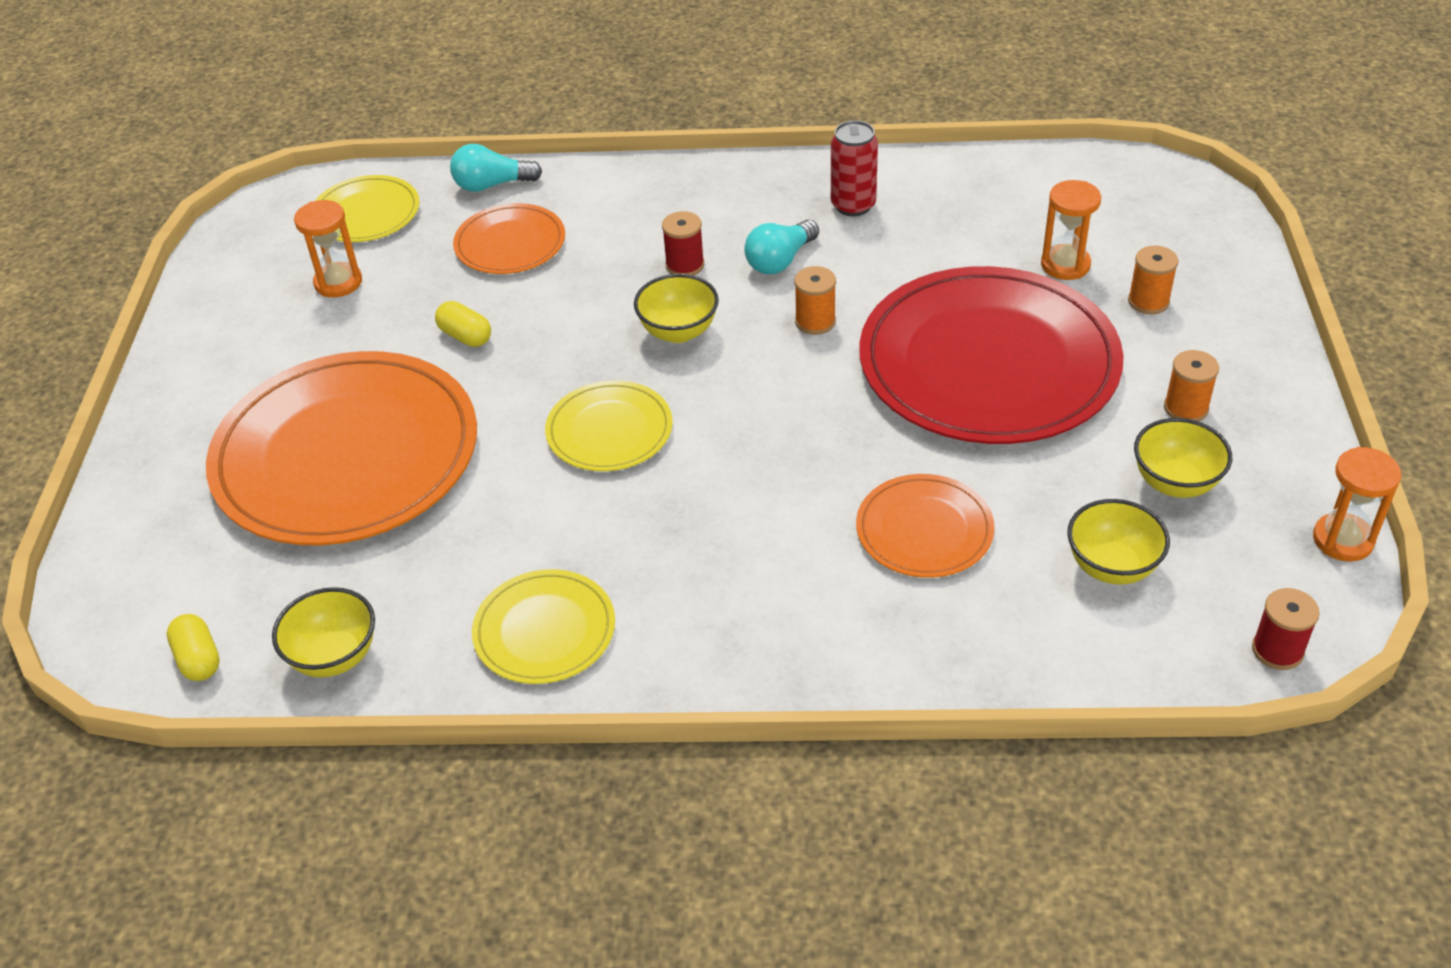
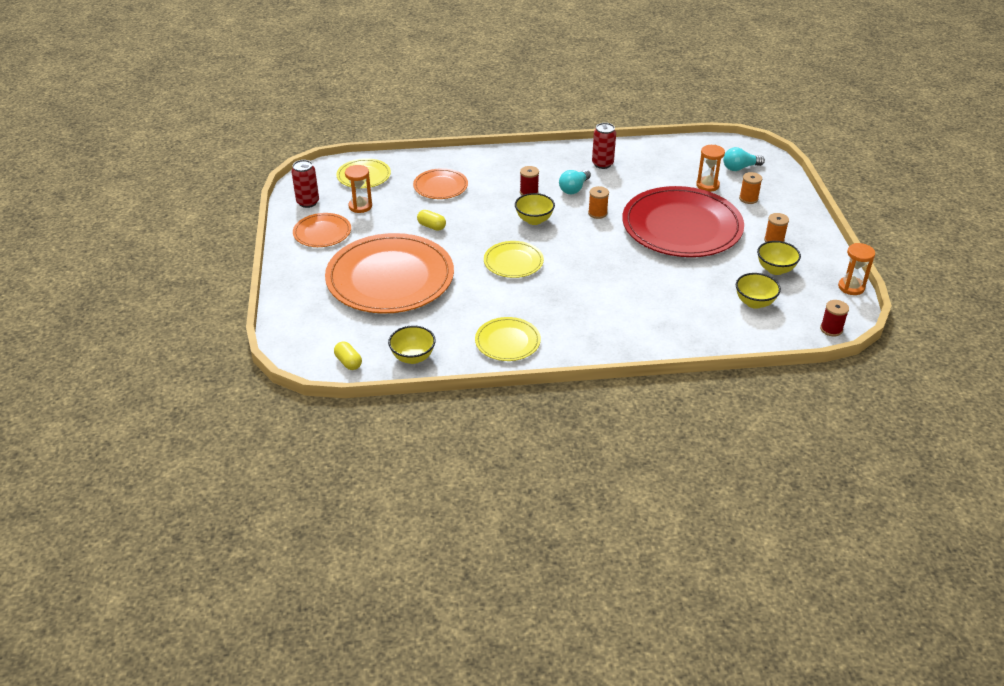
camera: 10 degrees left, 5 degrees down
turquoise light bulb [450,144,542,192] -> turquoise light bulb moved to [723,147,765,171]
orange plate [856,474,995,578] -> orange plate moved to [293,213,351,247]
none -> red can [291,160,319,208]

